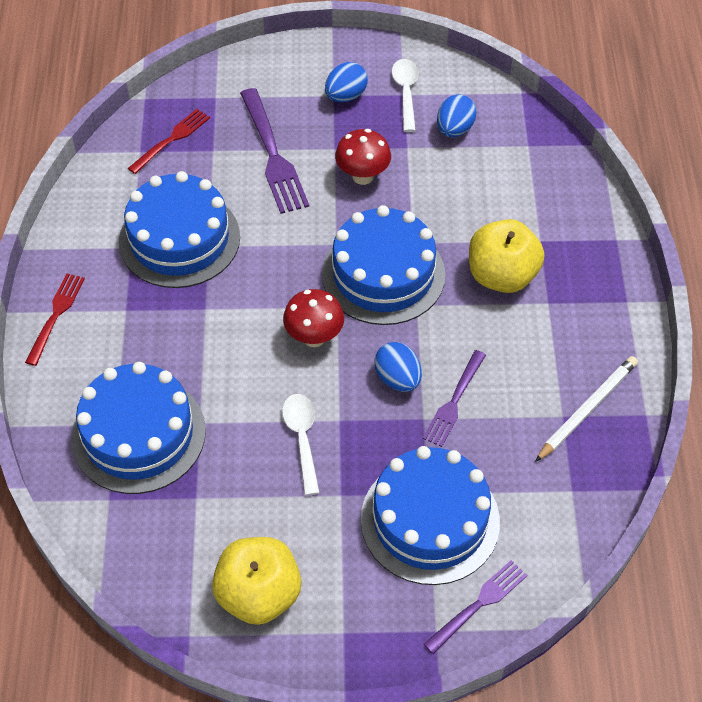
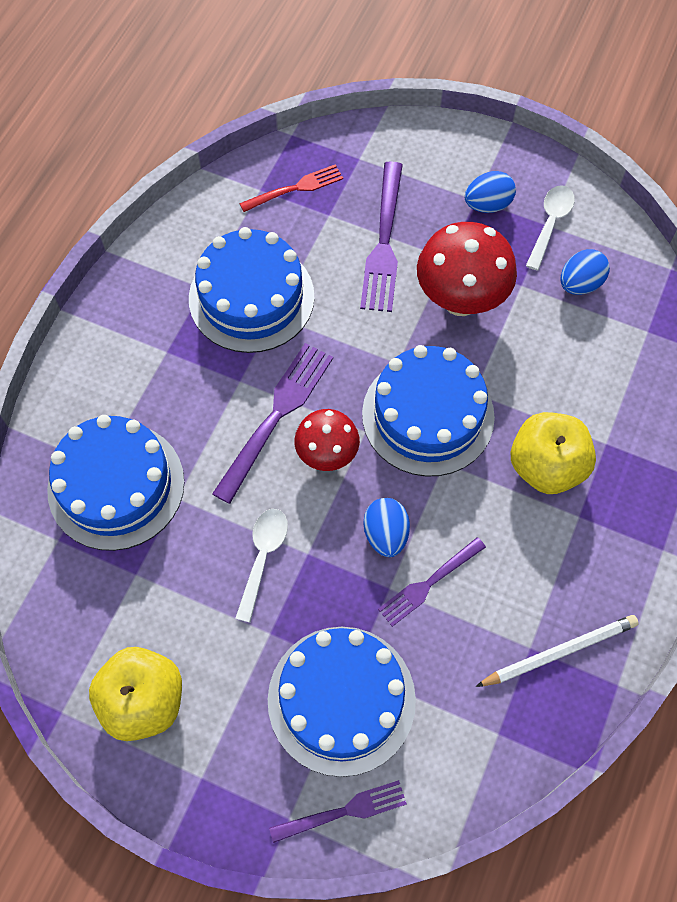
camera: 25 degrees right, 10 degrees up
red fork [25,273,85,366] -> none
red mushroom [335,129,391,185] -> red mushroom [417,222,517,316], size x1.61
none -> purple fork [212,343,333,504]

